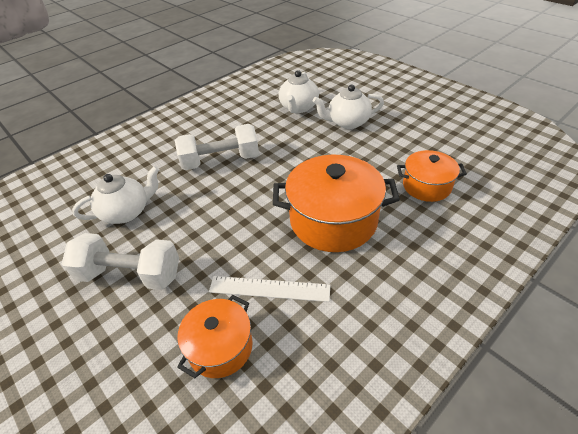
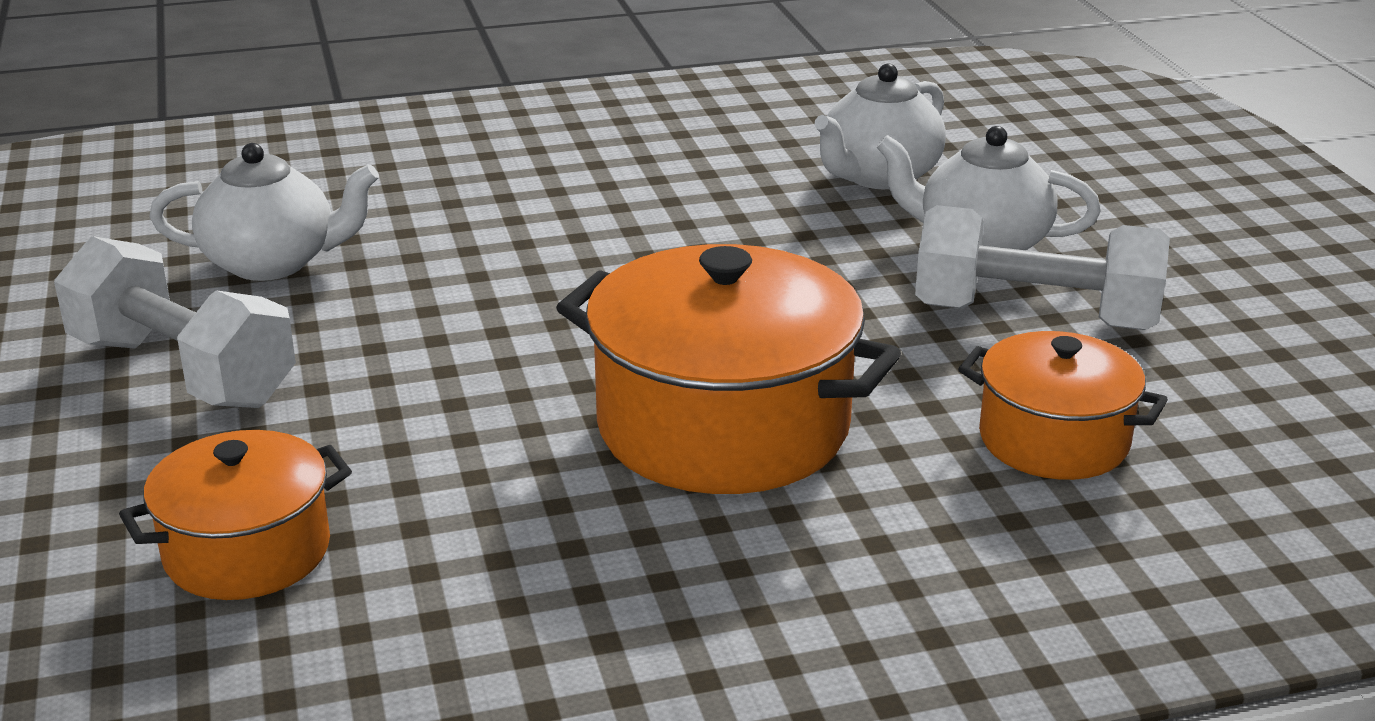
camera: 25 degrees right, 15 degrees down
white dumbbell [175,124,259,170] -> white dumbbell moved to [915,205,1170,330]
white ruler [209,276,330,302] -> none

